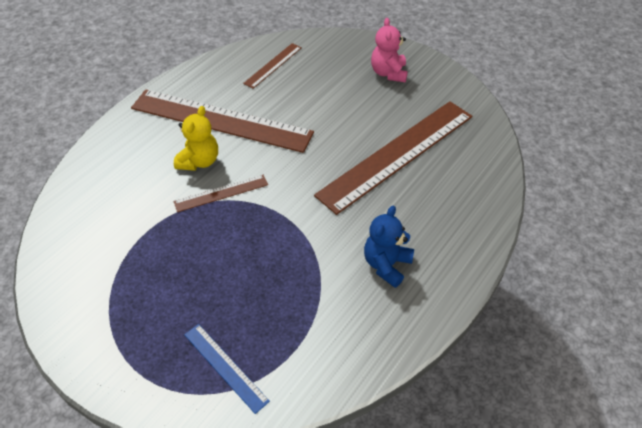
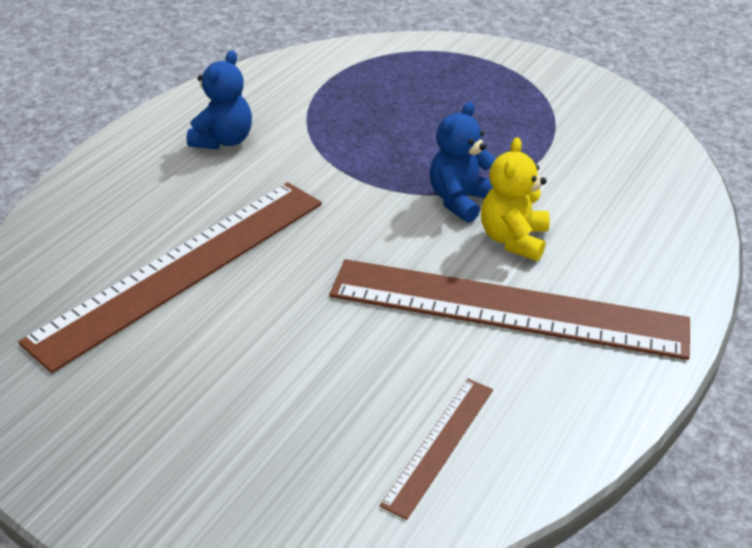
camera: 175 degrees right, 10 degrees down
brown ruler [173,175,268,212] -> blue teddy bear [430,102,495,223]
blue ruler [184,324,270,414] -> none
pink teddy bear [371,18,408,82] -> none

